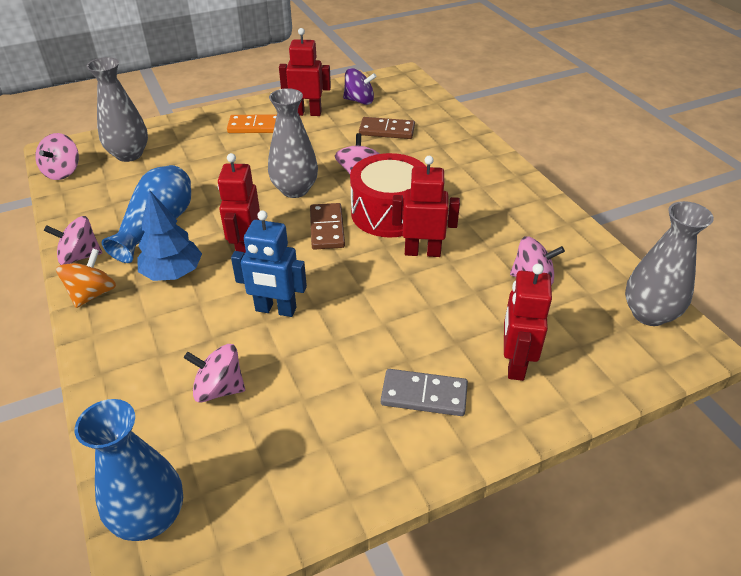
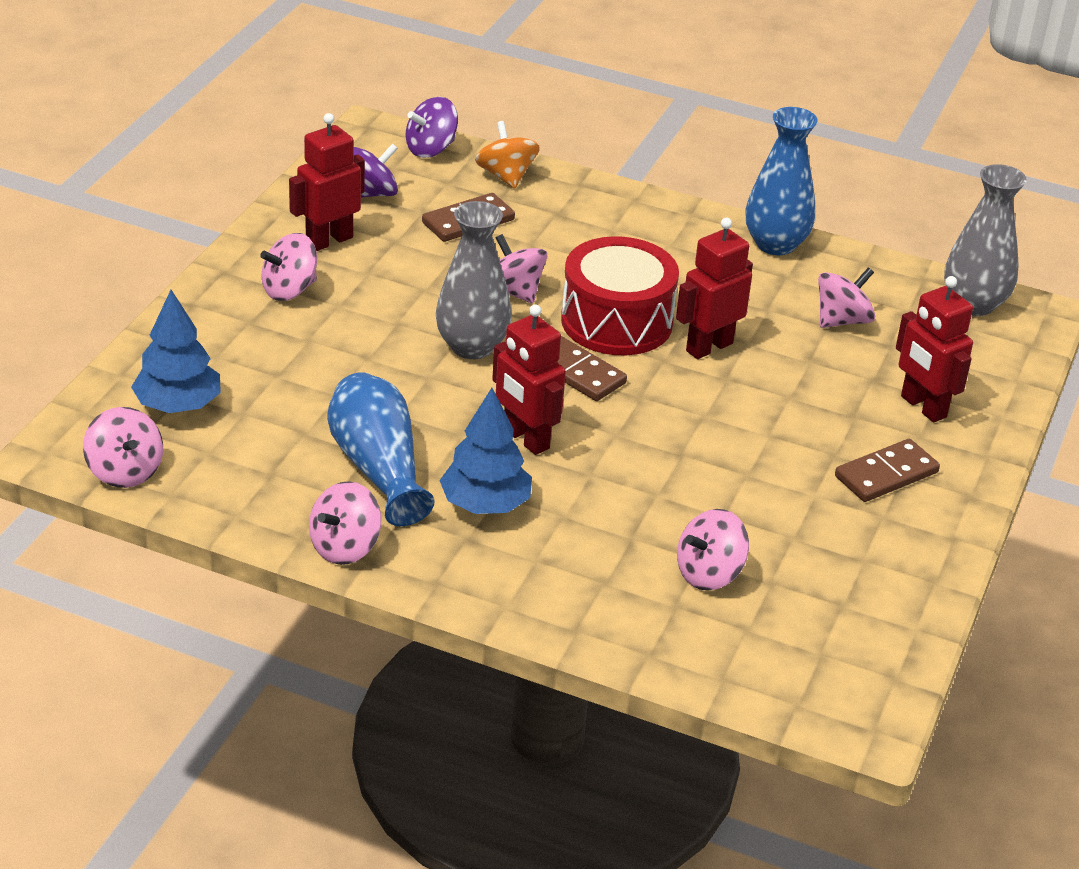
camera: 45 degrees left, 5 degrees down
orange spinning top [56,249,116,308] -> orange spinning top moved to [475,121,540,189]
blue vase [75,399,183,541] -> blue vase moved to [745,107,818,255]
grey vase [86,57,148,162] -> blue tree [131,290,221,413]
orange domino [227,115,277,133] -> pink spinning top [260,233,317,301]
blue robot [231,210,307,317] -> none
grey domino [381,369,468,416] -> brown domino [835,439,940,502]
none -> purple spinning top [406,97,458,158]

